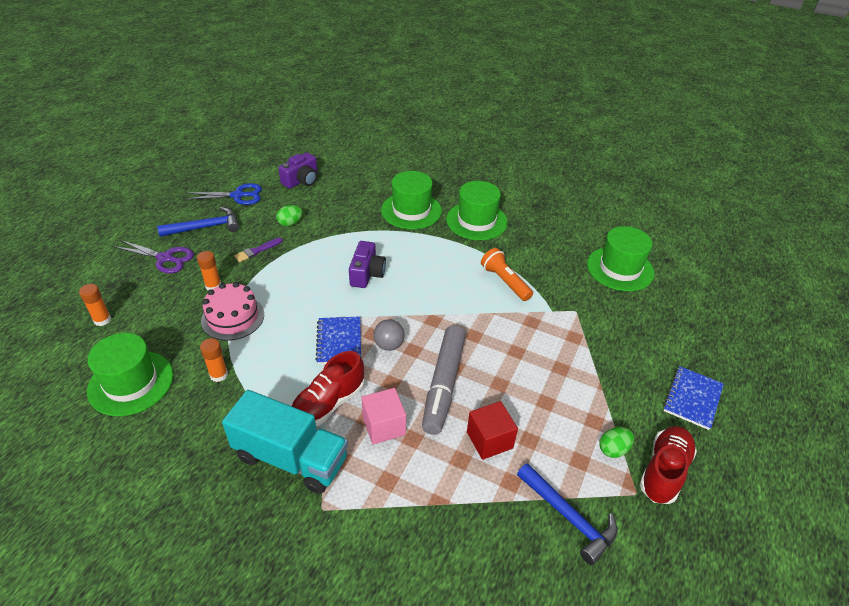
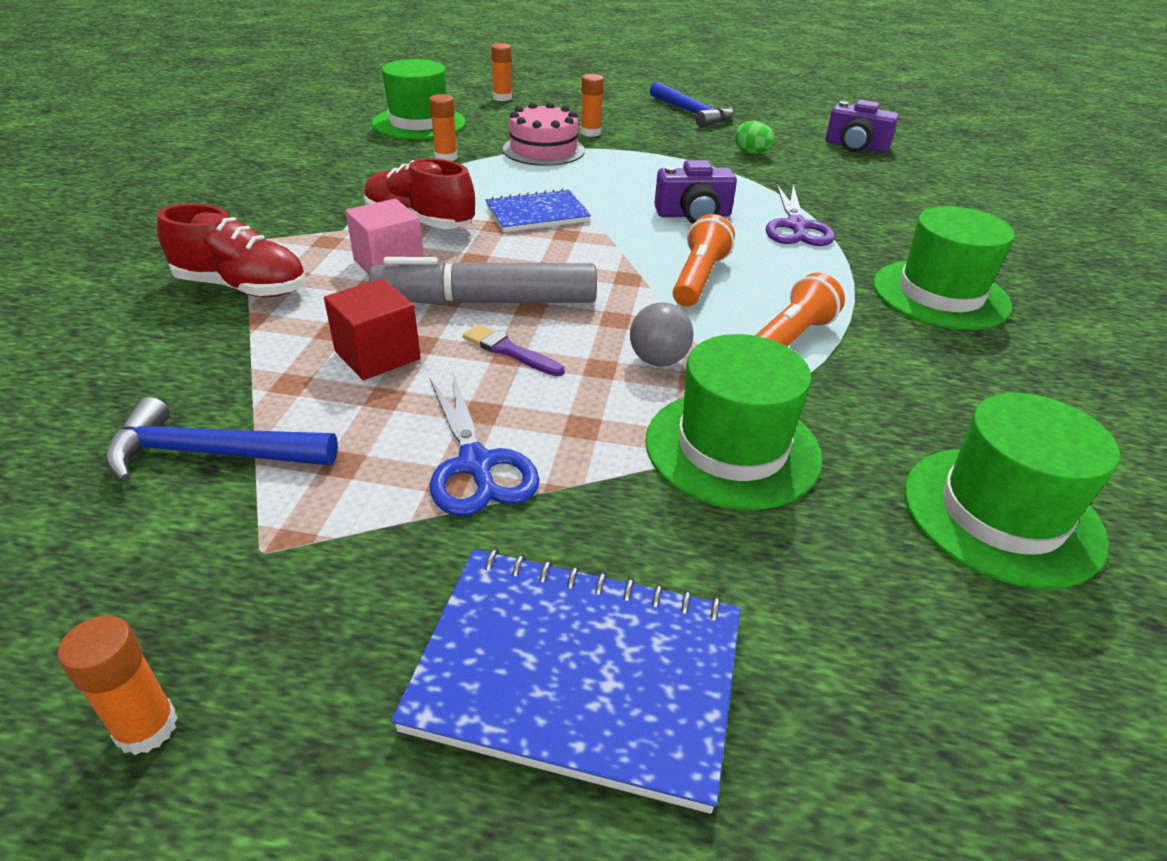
camera: 75 degrees right, 5 degrees down
purple scissors [115,240,194,273] -> purple scissors moved to [766,184,835,246]
blue scissors [186,183,262,205] -> blue scissors moved to [429,373,540,516]
turquoise truck [222,390,348,494] -> none
purple brush [234,238,282,262] -> purple brush moved to [463,324,564,376]
grey ball [373,319,405,351] -> grey ball moved to [630,302,693,366]
green hat [381,171,442,229] -> green hat moved to [645,334,822,510]
blue hammer [517,463,617,565] -> blue hammer turned 60 degrees clockwise [105,397,338,482]
green egg [599,427,634,458] -> none
red shoe [639,426,697,504] -> red shoe moved to [157,204,306,297]
blue notebook [663,366,724,430] -> blue notebook [391,549,740,814], size x1.62
none -> orange glue stick [58,616,178,755]
none -> orange flashlight [673,214,735,307]

